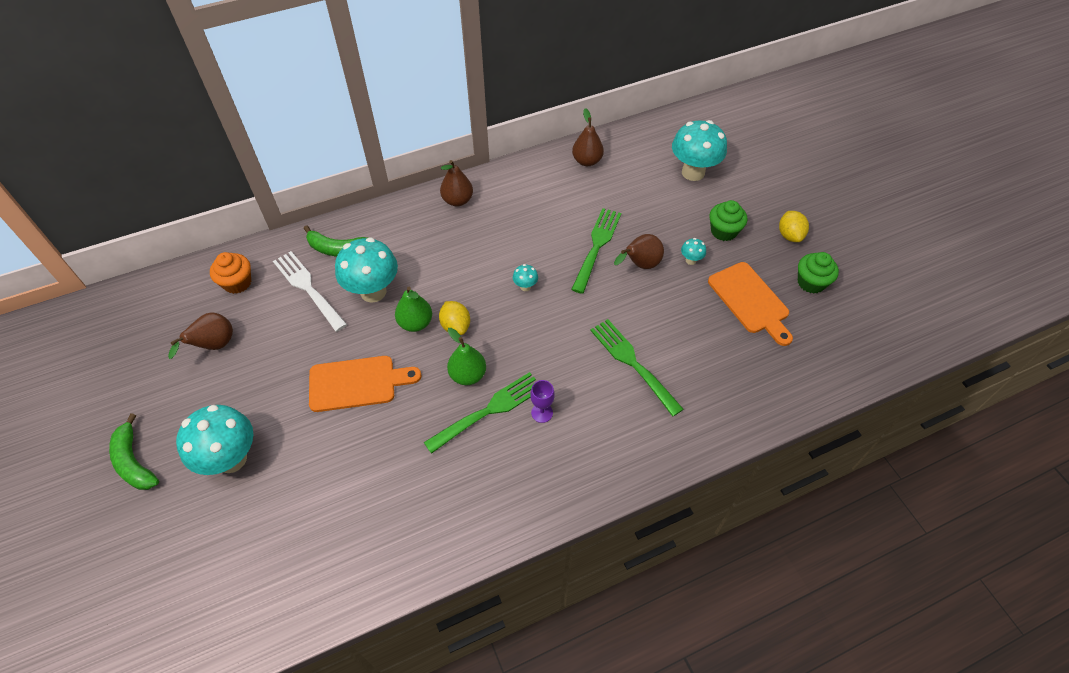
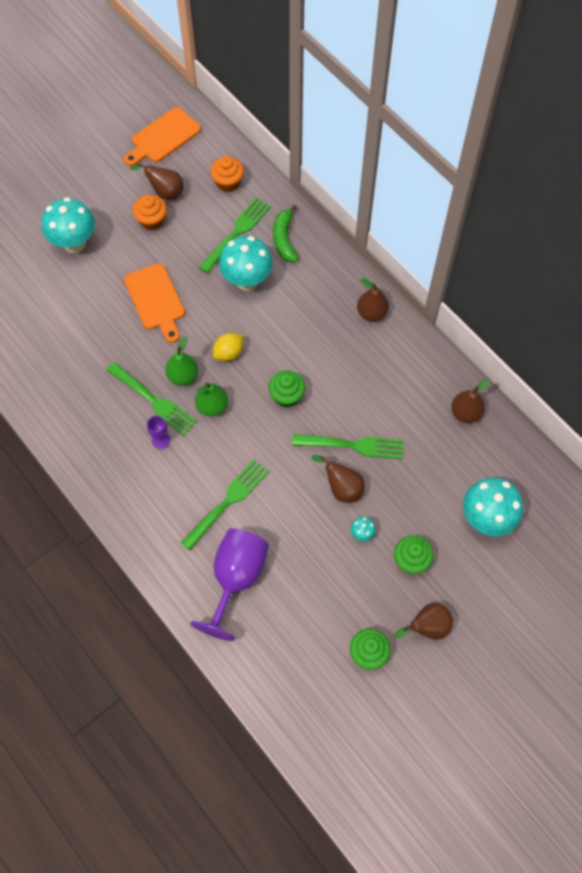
camera: 75 degrees right, 10 degrees up
green banana [109,413,159,490] -> none
white fork [273,251,347,332] -> green fork [199,198,271,273]
green pear [395,287,432,332] -> green pear moved to [195,382,228,417]
turquoise mushroom [513,264,538,291] -> green cupcake [269,370,305,407]
orange cutting board [708,262,793,346] -> orange cutting board moved to [124,107,201,166]
yellow lemon [779,211,809,242] -> brown pear [394,603,453,640]
none -> orange cupcake [133,195,167,231]
none -> purple goblet [190,528,269,641]

